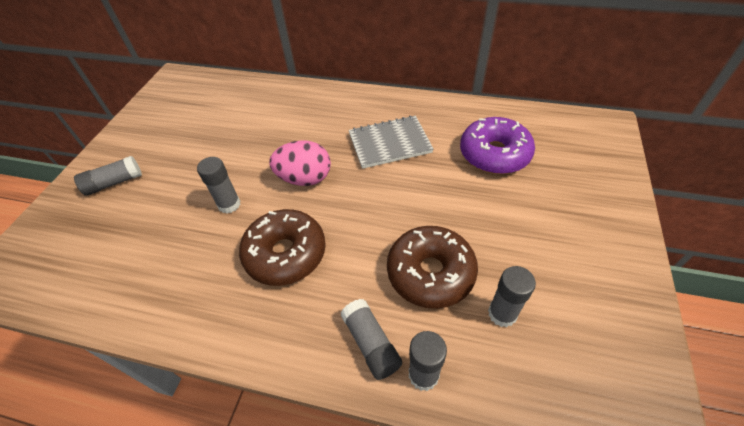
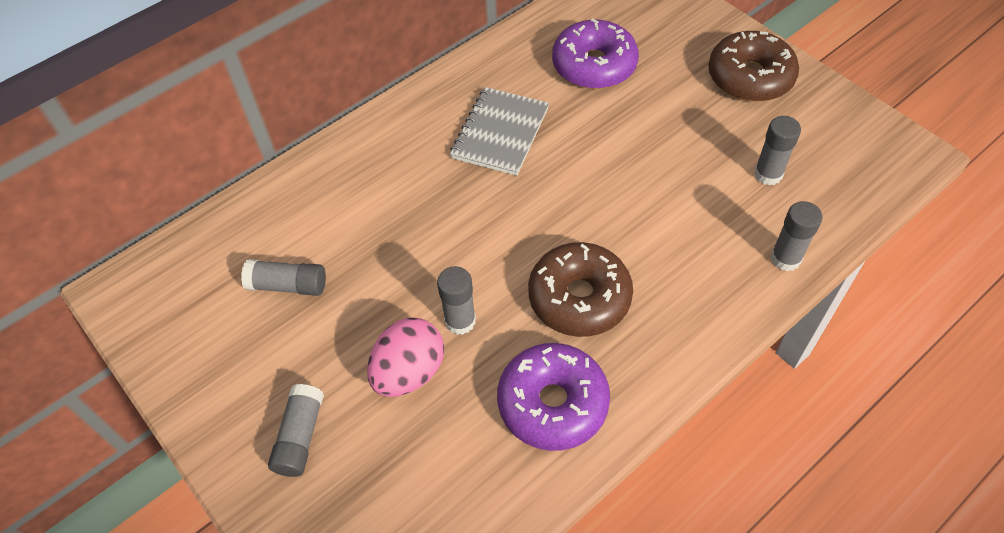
camera: 55 degrees left, 5 degrees up
pink egg [269,140,331,186] -> pink egg moved to [367,318,444,397]
grey glue stick [341,299,402,380] -> grey glue stick moved to [241,259,326,296]
brown donut [387,226,478,309] -> brown donut moved to [708,31,799,102]
none -> purple donut [497,343,610,451]

